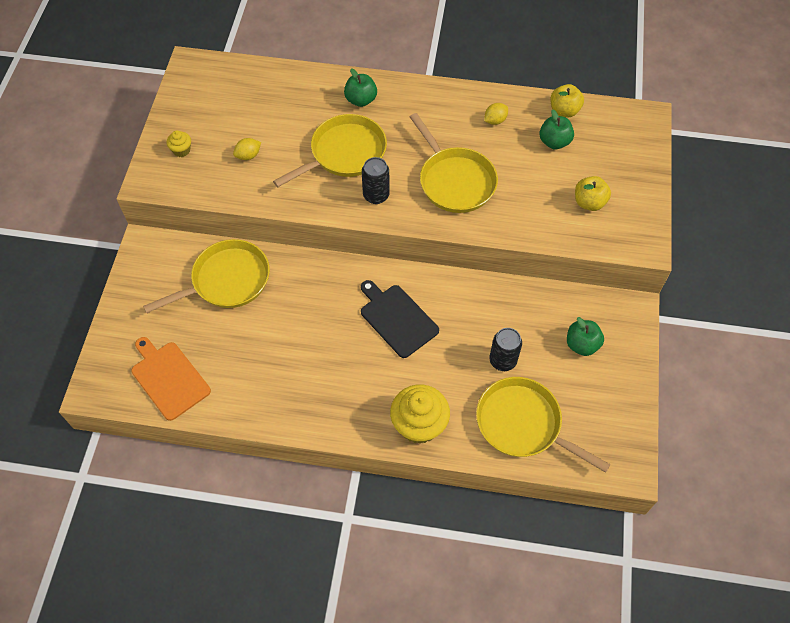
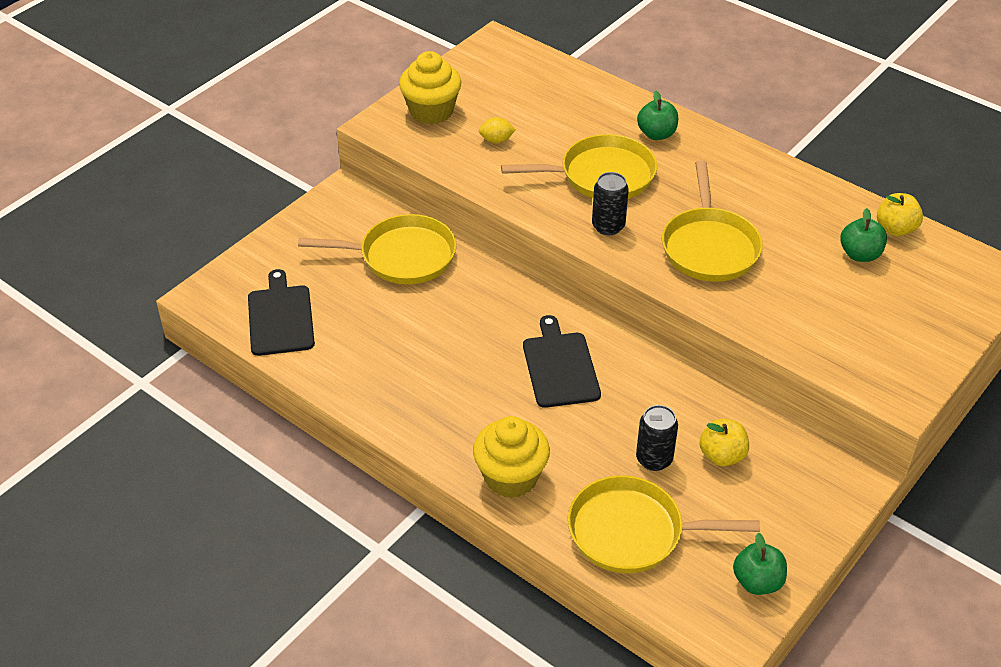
camera: 30 degrees right, 15 degrees down
orange cutting board [131,337,211,421] -> black cutting board [248,269,315,356]
yellow cupcake [167,131,191,157] -> yellow cupcake [399,51,461,124], size x2.13
yellow pan [476,377,611,473] -> yellow pan turned 60 degrees counterclockwise [568,475,760,573]
yellow lemon [484,103,508,125] -> none
green apple [567,317,604,356] -> green apple moved to [733,533,787,595]
yellow apple [575,176,611,211] -> yellow apple moved to [699,418,749,466]

